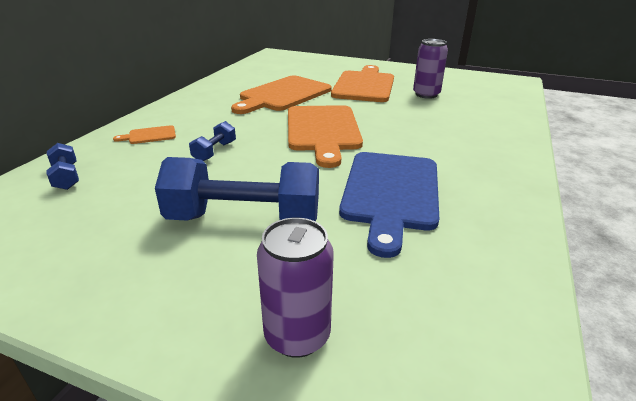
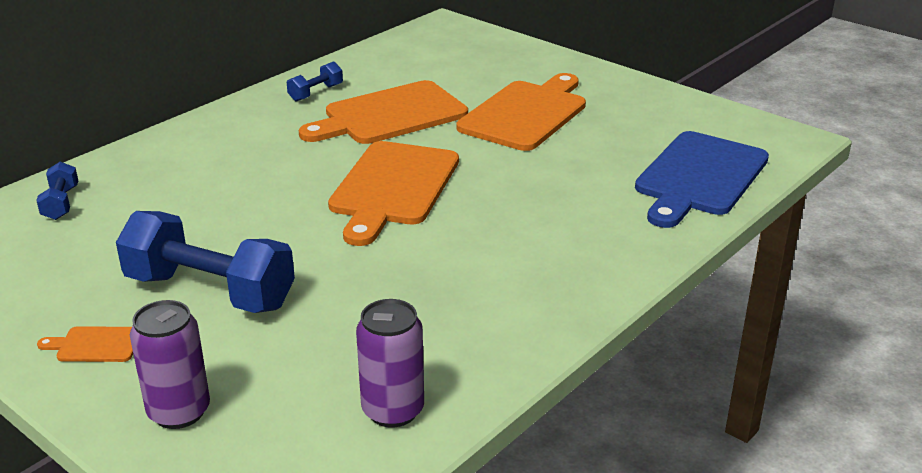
camera: 20 degrees right, 0 degrees up
orange cutting board [113,125,176,144] -> orange cutting board moved to [37,326,133,362]
blue dumbbell [189,121,236,161] -> blue dumbbell moved to [287,61,343,102]
blue cutting board [339,152,439,258] -> blue cutting board moved to [635,131,769,228]
purple can [413,39,448,99] -> purple can moved to [356,299,424,428]

